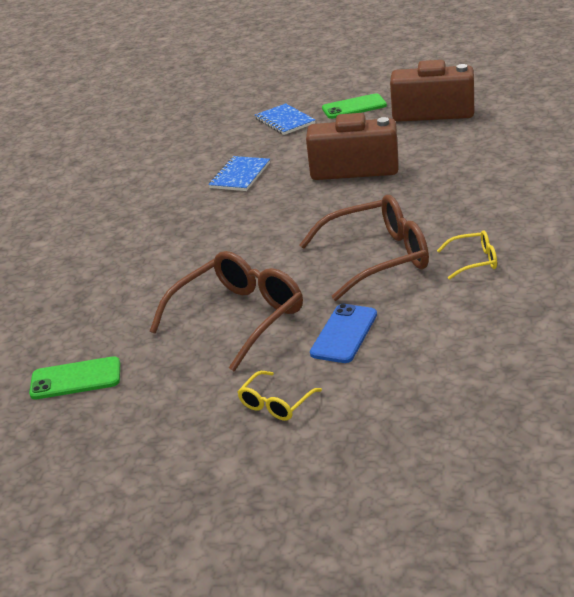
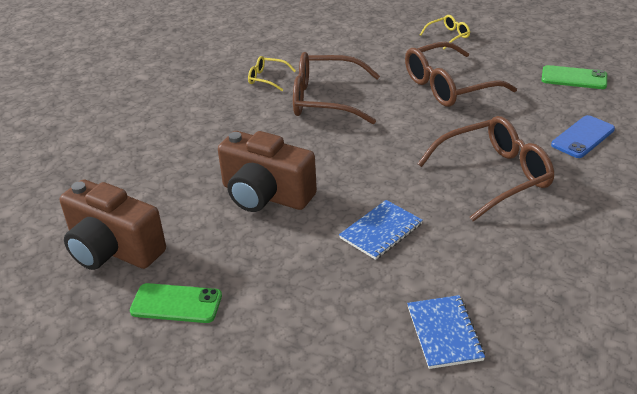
camera: 160 degrees left, 5 degrees up
blue notebook [255,103,315,135] -> blue notebook moved to [407,295,485,369]
blue phone [310,304,377,363] -> blue phone moved to [551,115,615,158]
none -> brown glasses [417,116,554,222]

